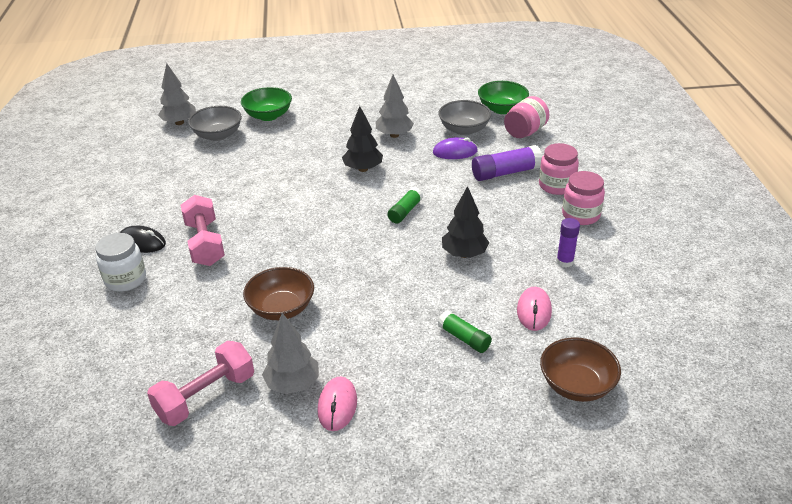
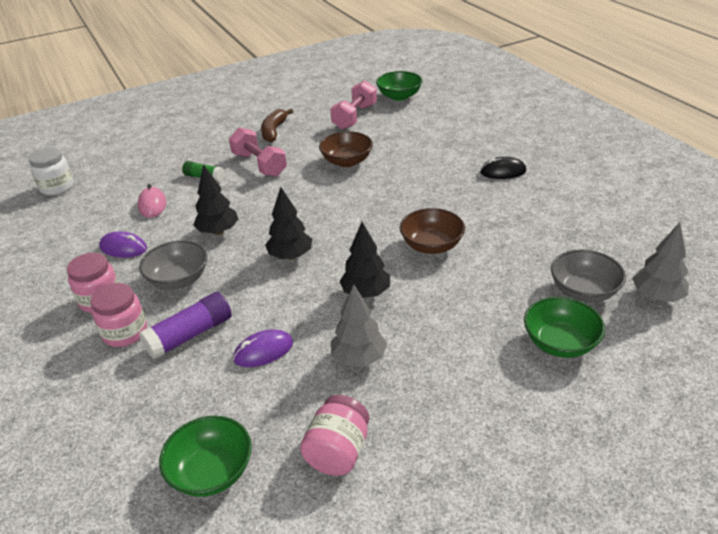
camera: 160 degrees right, 0 degrees up
white jar [95,233,146,292] -> white jar moved to [29,147,74,196]
pink dumbbell [181,195,225,266] -> pink dumbbell moved to [229,128,287,177]
grey tree [262,313,319,394] -> none
pink mouse [317,377,357,431] -> brown banana [261,109,293,142]
green glue stick [387,187,423,224] -> black tree [265,187,312,260]
grey bowl [438,100,491,135] -> grey bowl moved to [139,240,207,289]
pink jar [504,96,549,138] -> pink jar moved to [300,395,369,476]
brown bowl [540,337,621,402] -> brown bowl moved to [400,208,465,254]
purple glue stick [556,218,580,267] -> purple mouse [99,231,147,258]
none -> green bowl [376,71,422,101]

